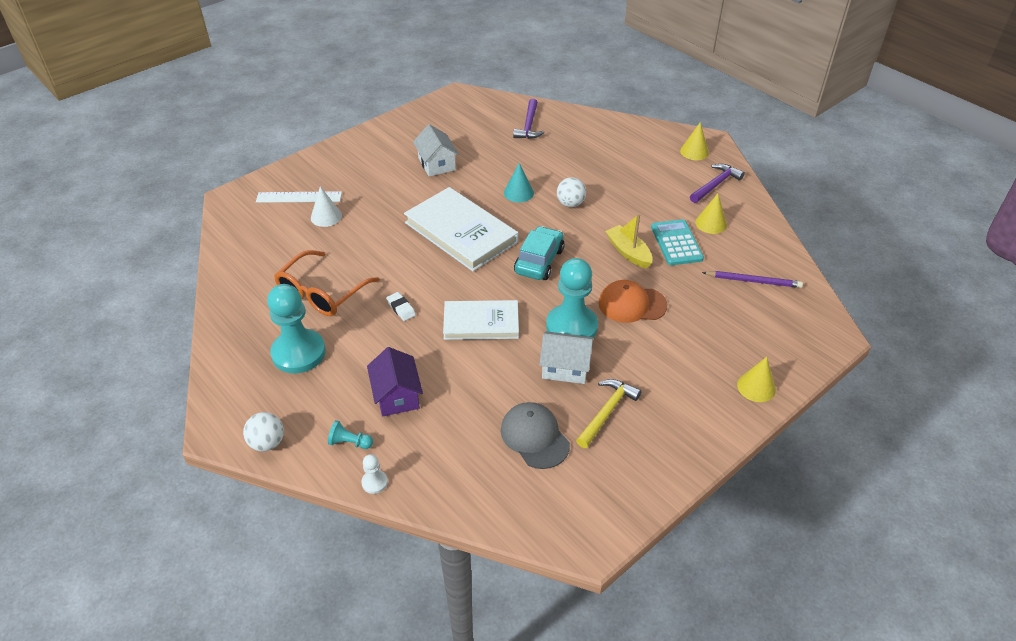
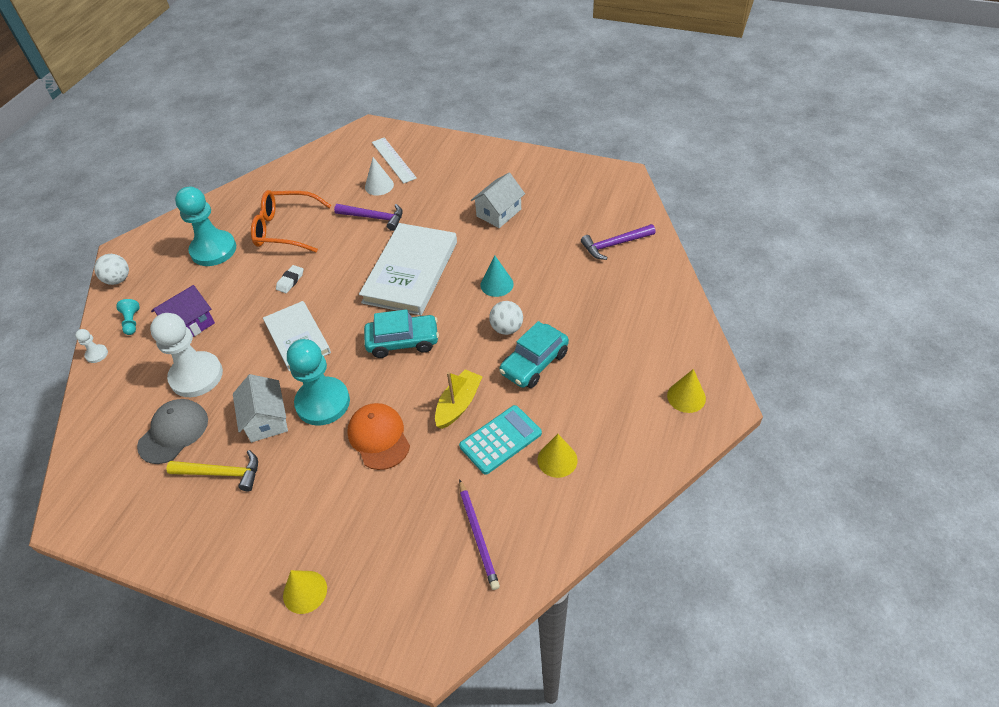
camera: 65 degrees right, 5 degrees up
purple hammer [690,164,745,203] -> purple hammer moved to [334,204,403,231]
none -> white pawn [150,313,223,397]
none -> turquoise car [499,321,569,388]

